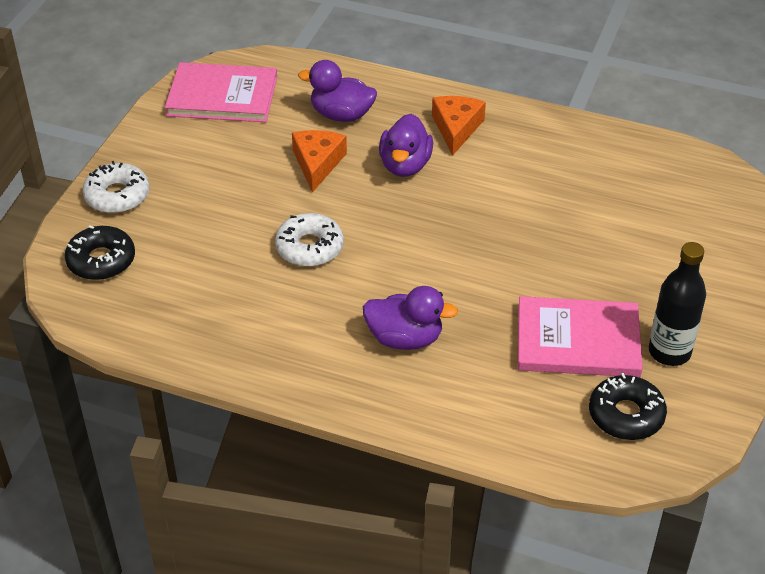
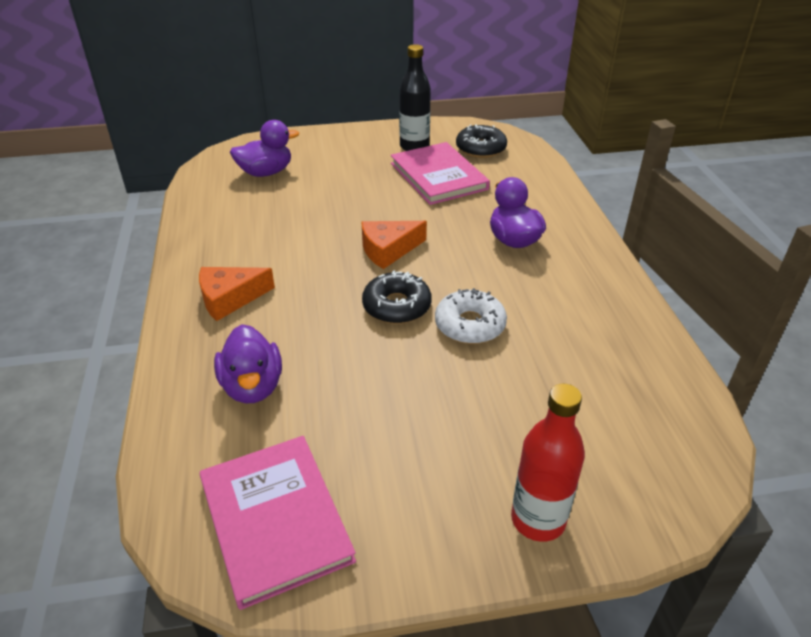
camera: 120 degrees left, 5 degrees down
black donut [65,225,135,280] -> black donut moved to [362,270,432,324]
white donut [82,161,150,213] -> red bottle [511,384,585,542]
orange cheese [292,130,347,193] -> orange cheese moved to [362,221,427,269]
purple duck [379,114,433,177] -> purple duck moved to [230,120,299,177]

